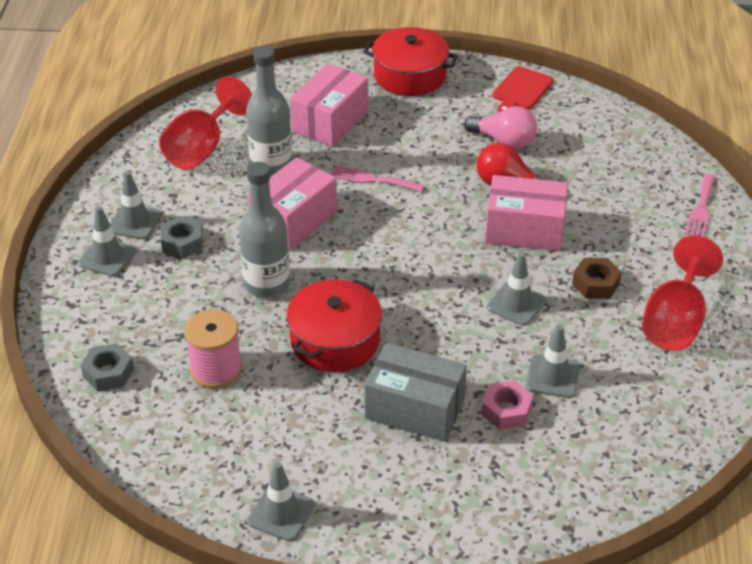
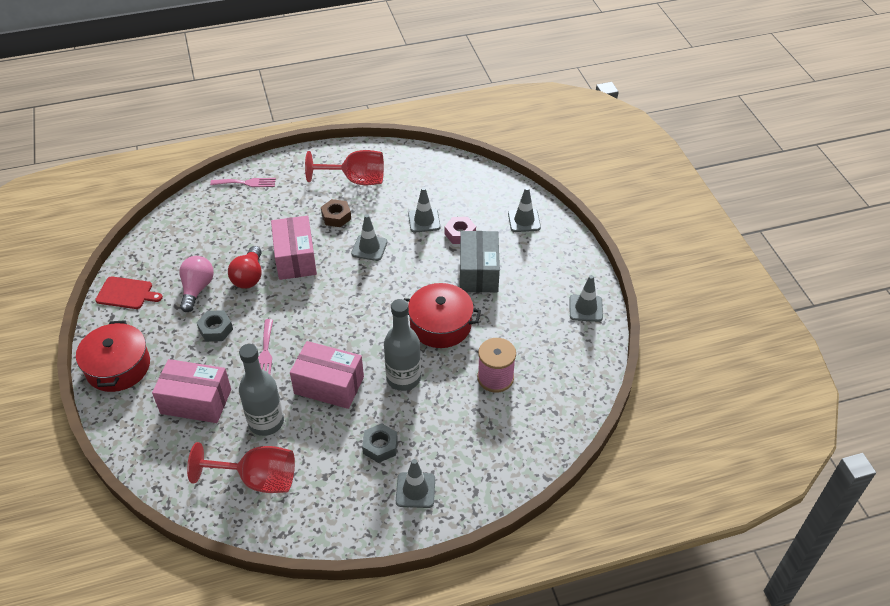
camera: 110 degrees left, 5 degrees up
grey nut [80,343,134,391] -> grey nut moved to [196,310,233,342]
grey traffic cone [110,171,162,240] -> grey traffic cone moved to [508,187,541,232]

